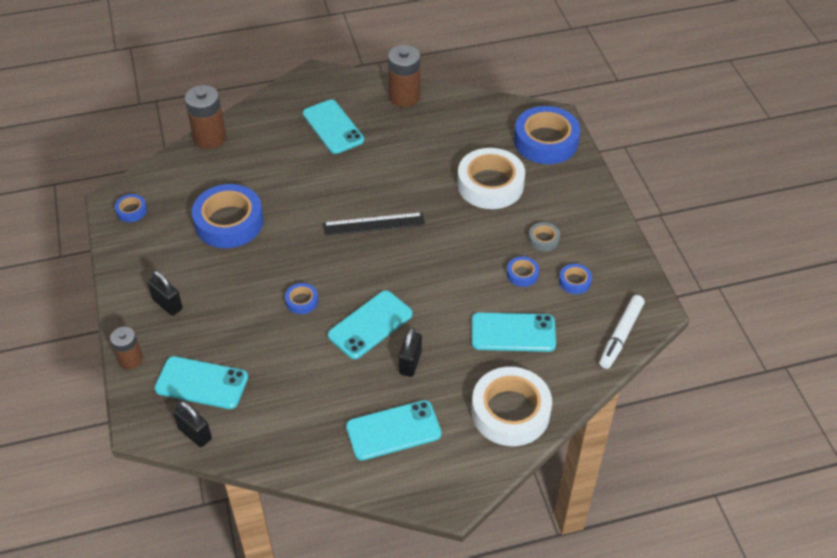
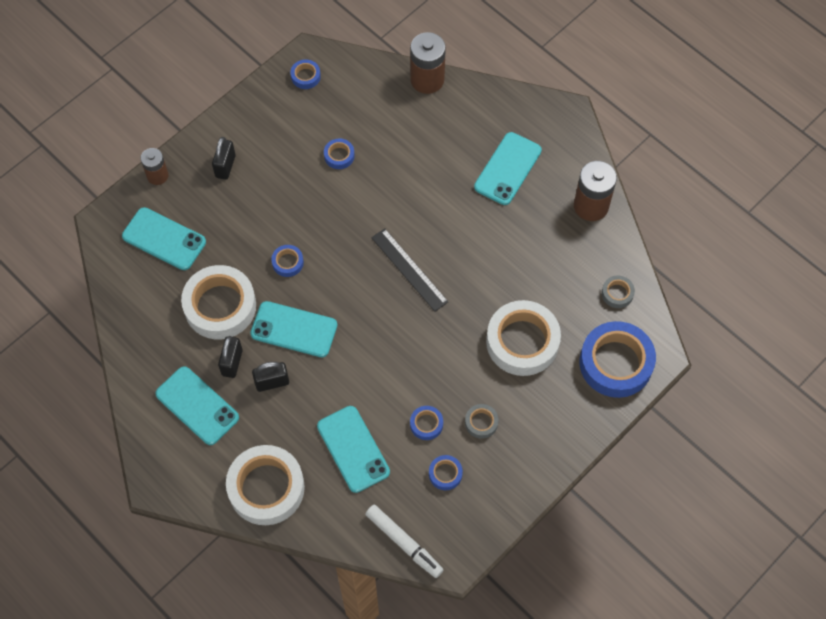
camera: 60 degrees right, 15 degrees up
turquoise phone [154,356,248,409] -> turquoise phone turned 45 degrees counterclockwise [122,207,206,270]
black padlock [173,401,212,447] -> black padlock moved to [218,336,243,378]
blue tape [192,184,264,248] -> blue tape [324,139,355,169], size x0.44
white marker [599,295,645,369] -> white marker turned 135 degrees counterclockwise [365,505,443,578]
none -> white tape [181,265,256,339]
none -> grey tape [602,275,635,308]

